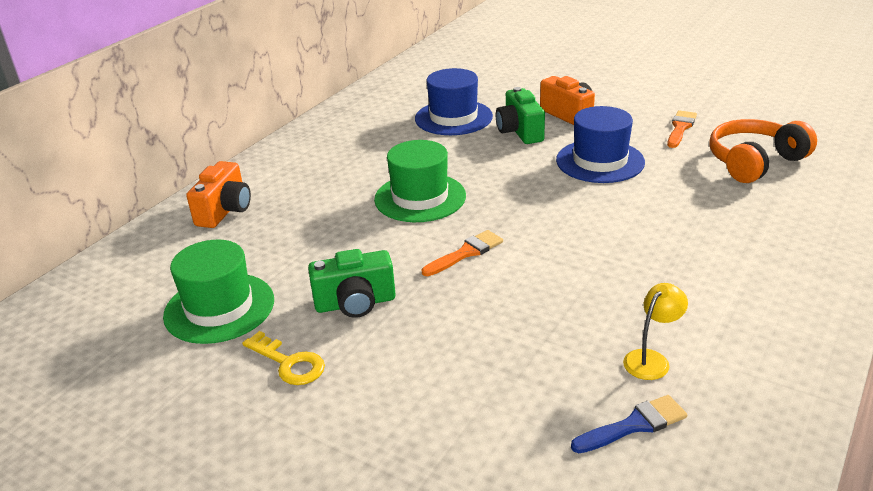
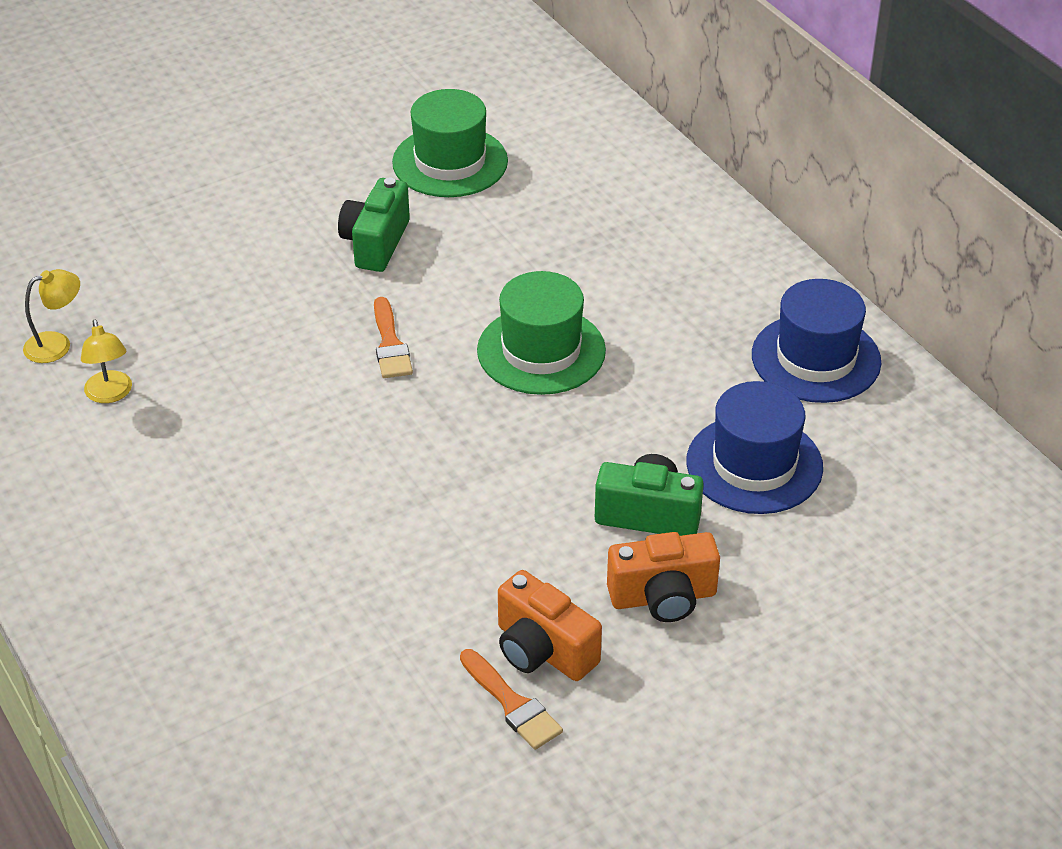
camera: 115 degrees right, 10 degrees up
orange camera [186,161,251,228] -> orange camera moved to [498,570,602,681]
yellow key [242,331,325,385] -> none
blue hat [556,106,645,183] -> blue hat moved to [752,279,881,403]
blue brush [571,395,687,453] -> yellow lamp [23,269,80,363]
orange headphones [709,119,817,183] -> none

